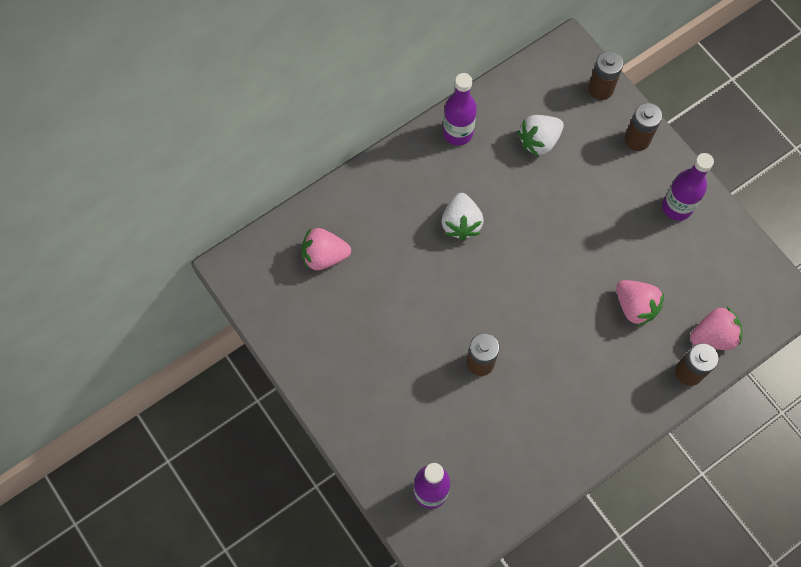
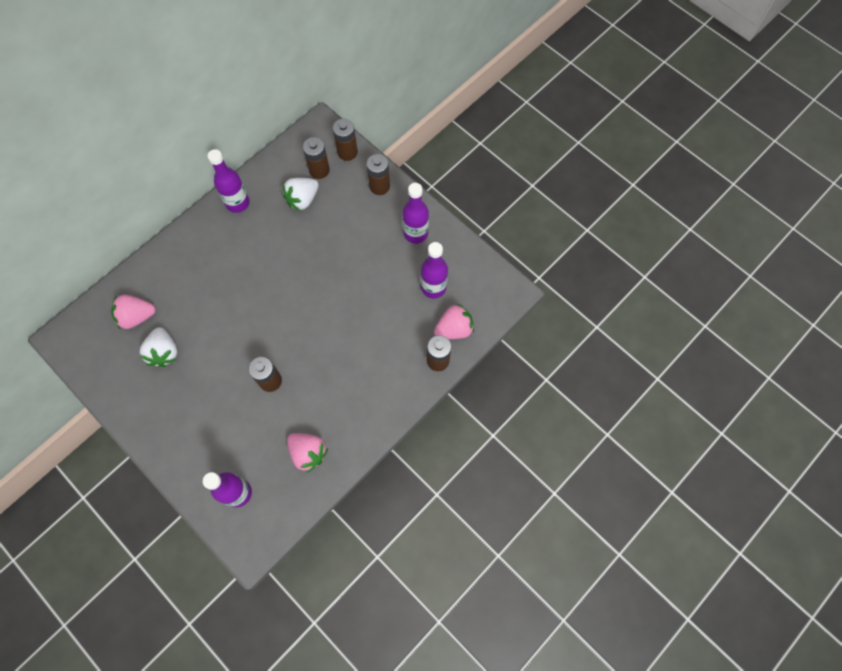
camera: 10 degrees left, 0 degrees up
white strawberry [442,193,484,240] -> white strawberry moved to [140,327,177,367]
pink strawberry [616,280,664,327] -> pink strawberry moved to [287,433,328,473]
none -> brown battery [303,137,330,179]
none -> purple bottle [421,242,448,299]

